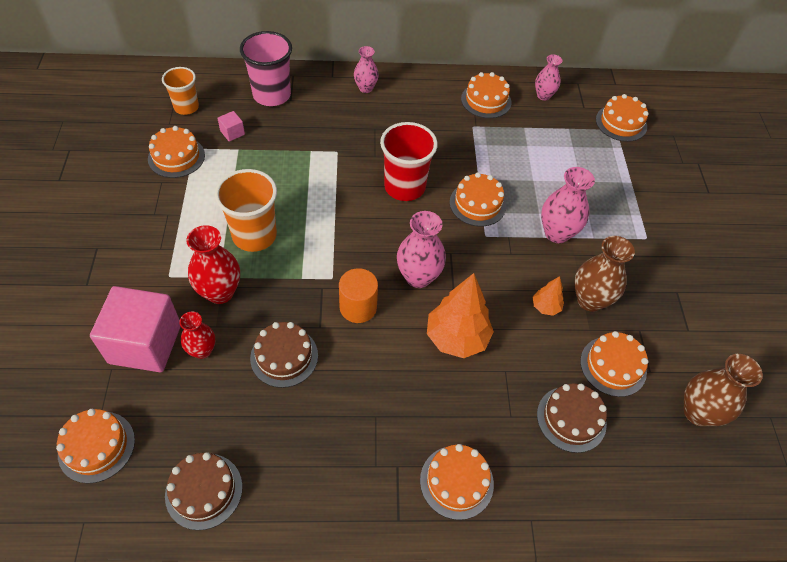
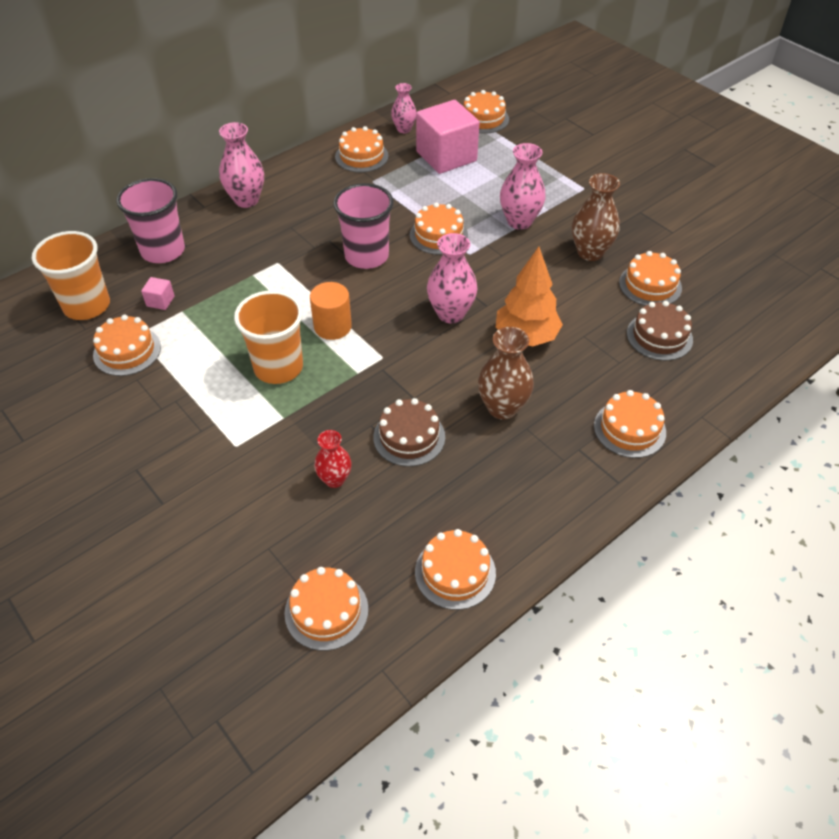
camera: 35 degrees left, 5 degrees down
pink cube [90,286,181,372] -> pink cube moved to [416,100,479,174]
orange cup [162,67,199,115] -> orange cup [32,231,110,320], size x1.57
brown cake [165,452,243,530] -> orange cake [415,529,496,610]
red vase [186,225,240,304] -> none
orange cylinder [339,268,378,323] -> orange cylinder moved to [310,282,352,340]
pink vase [354,46,379,93] -> pink vase [219,122,264,208], size x1.58
red cup [380,122,438,201] -> pink cup [333,183,394,269]
orange tree [533,276,564,316] -> none
brown vase [684,354,763,426] -> brown vase moved to [478,327,534,420]

